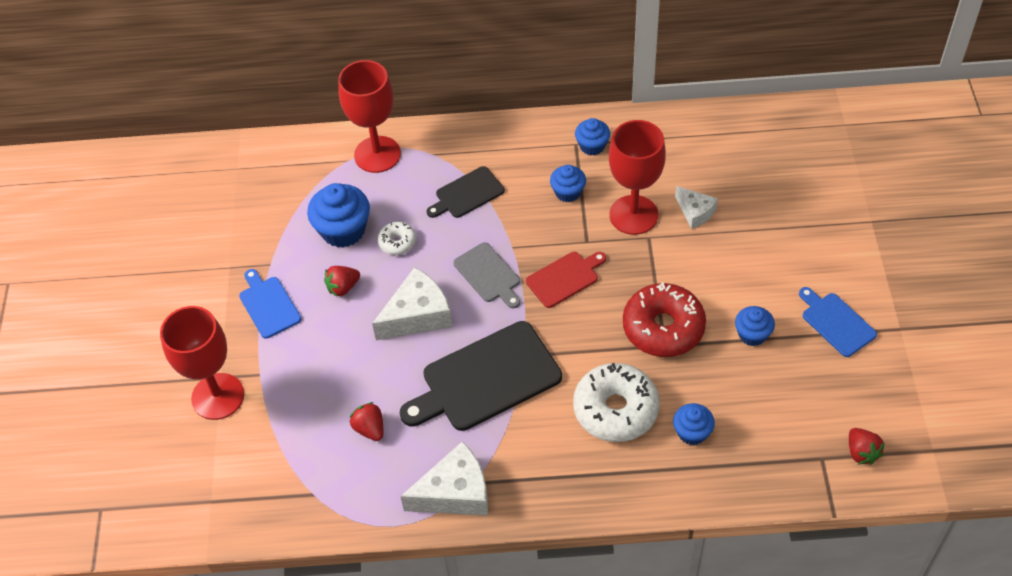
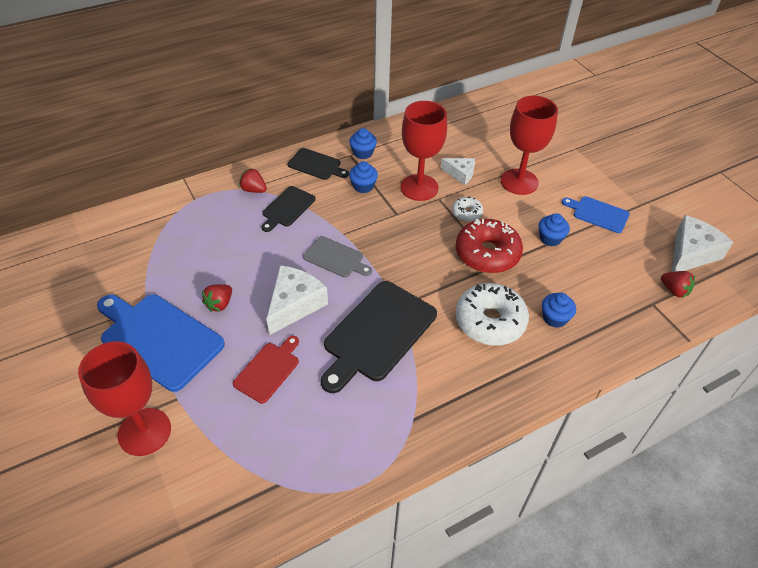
camera: 30 degrees left, 5 degrees down
blue cutting board [239,269,301,339] -> blue cutting board [97,295,225,392], size x1.84
blue cupcake [307,183,370,248] -> none
red goblet [338,60,401,173] -> red goblet moved to [501,96,558,195]
red strawberry [350,402,383,441] -> red strawberry moved to [239,168,267,193]
white donut [378,222,416,255] -> white donut moved to [452,197,483,222]
white cheese [400,441,488,516] -> white cheese moved to [672,215,733,272]
red cutting board [526,252,606,308] -> red cutting board moved to [233,336,299,404]
none -> black cutting board [287,148,349,180]

